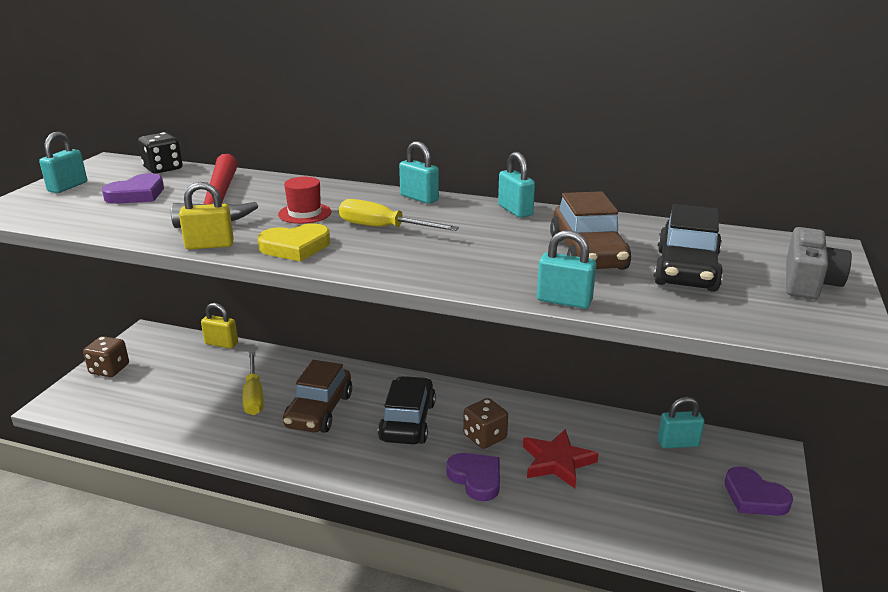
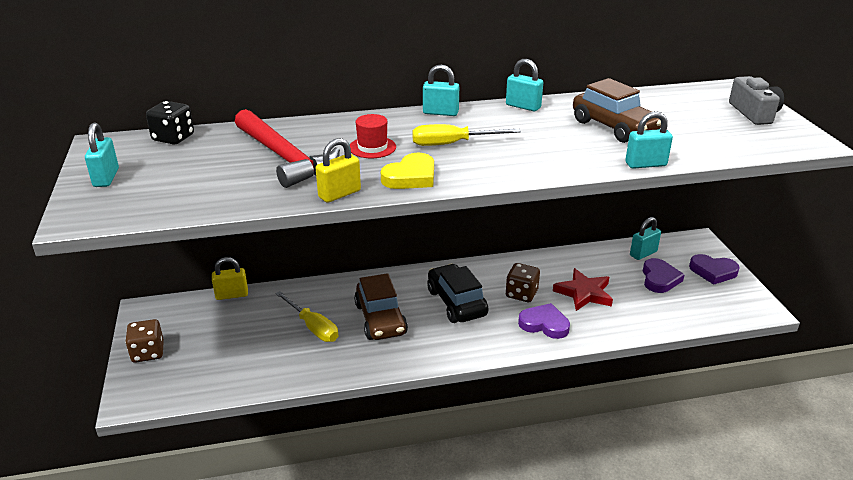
camera: 30 degrees left, 5 degrees up
purple heart [102,173,164,204] -> purple heart moved to [643,258,685,293]
black car [654,204,723,292] -> none

